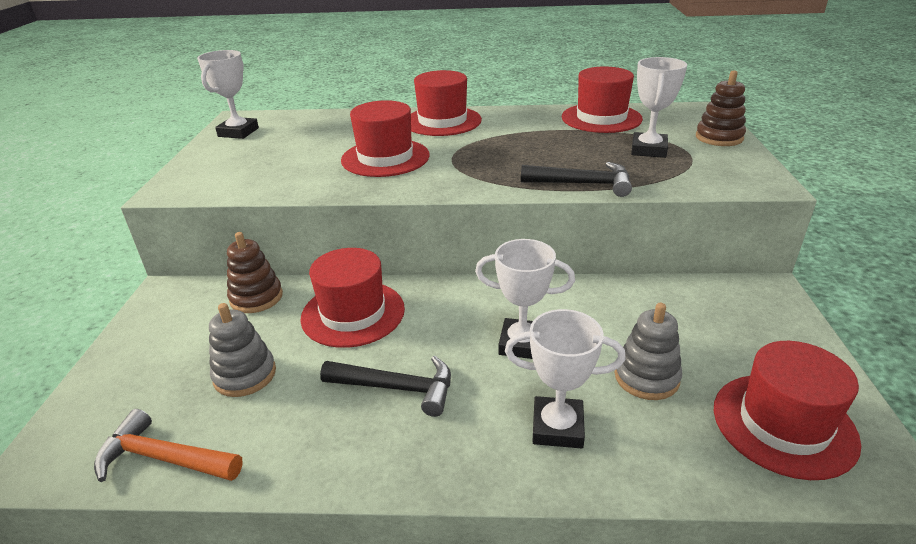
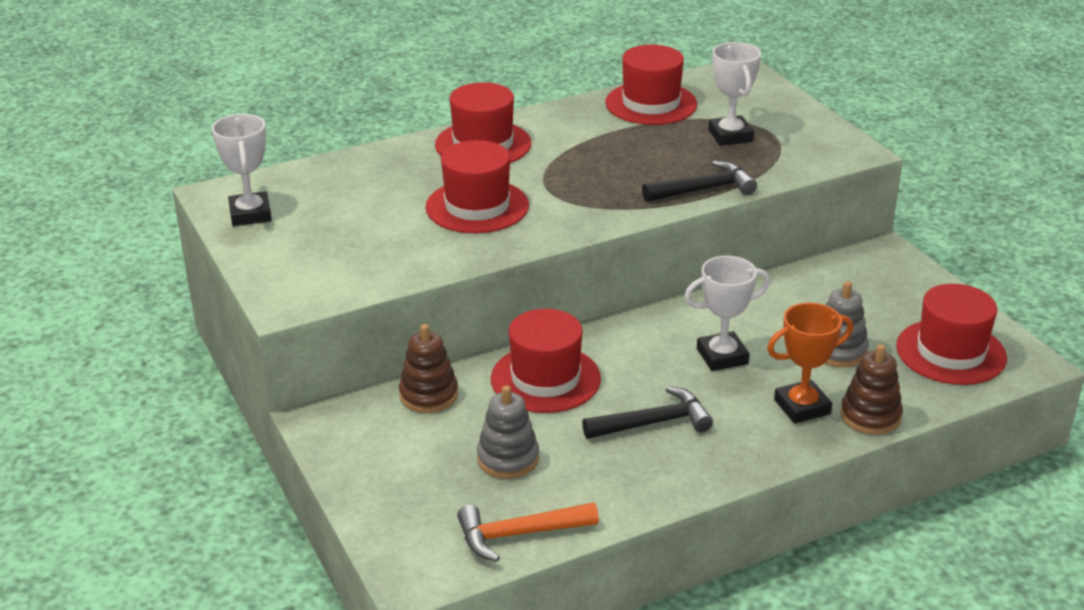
camera: 30 degrees left, 0 degrees up
white trophy [505,309,626,449] -> orange trophy [767,303,853,424]
brown stacking toy [696,70,746,146] -> brown stacking toy moved to [840,344,903,435]

